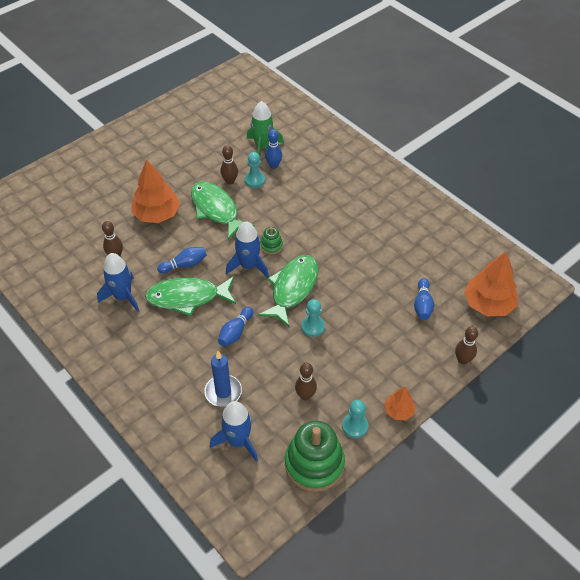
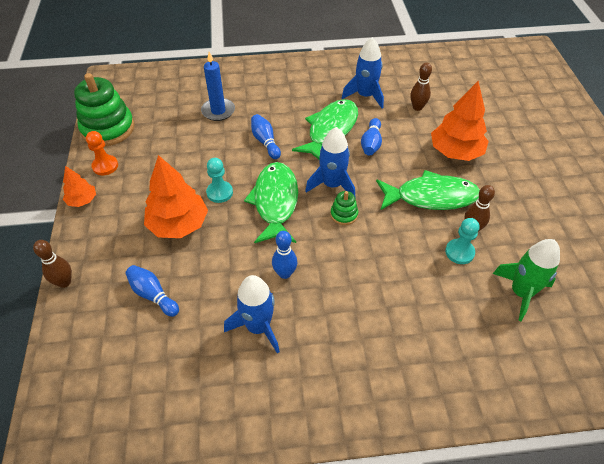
camera: 125 degrees right, 0 degrees up
blue rocket [210,401,258,462] -> blue rocket moved to [224,275,280,354]
green fish [258,255,318,327] -> green fish turned 150 degrees counterclockwise [244,162,298,243]
blue bowling pin [265,129,282,169] -> blue bowling pin moved to [272,231,297,279]
brown bowling pin [295,363,317,400] -> none
turquoise pawn [342,400,368,438] -> orange pawn [86,131,118,175]
orange tree [464,252,518,316] -> orange tree moved to [144,155,208,238]

